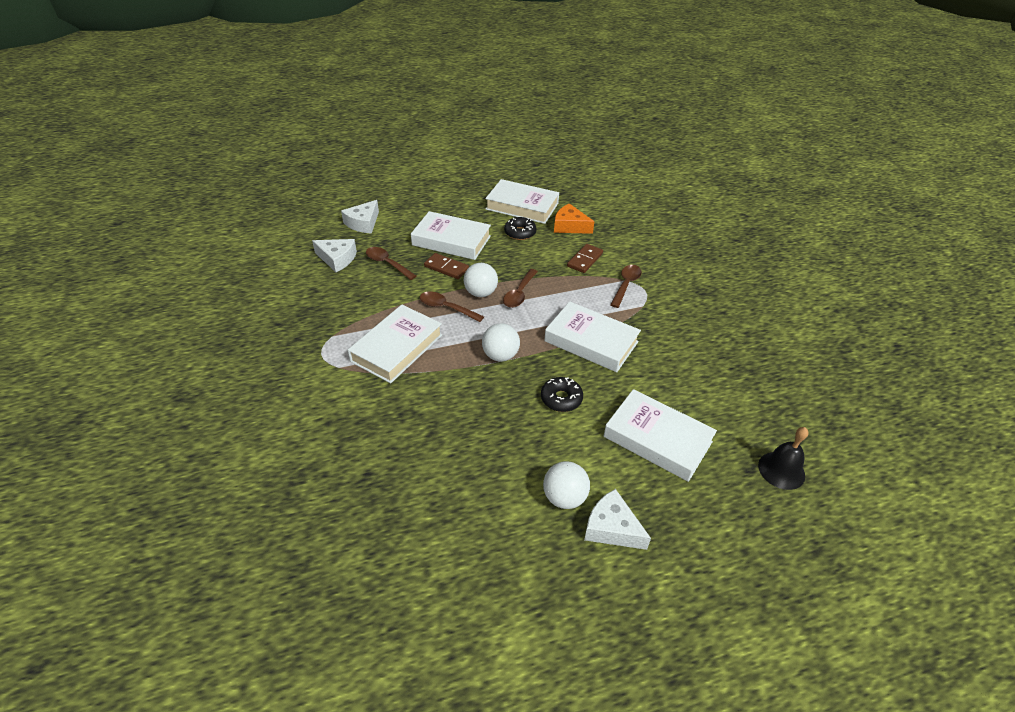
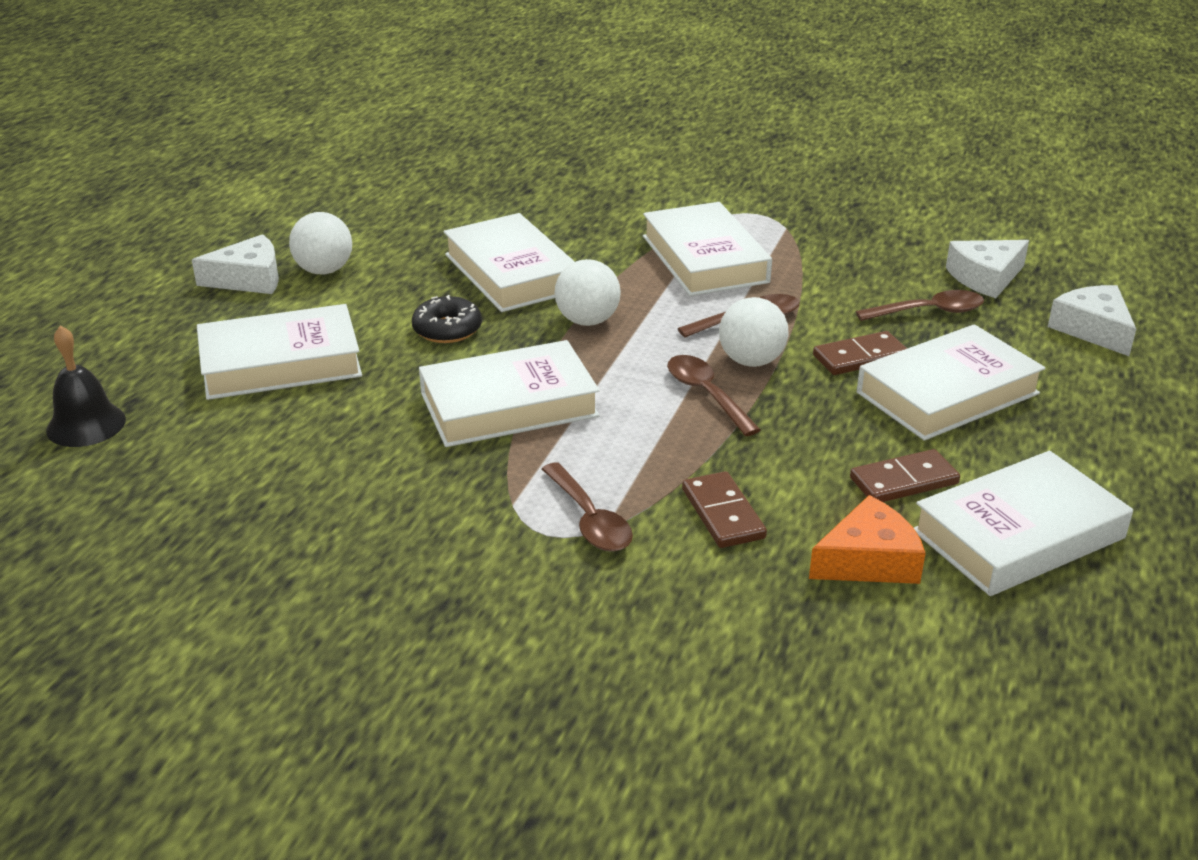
camera: 130 degrees right, 10 degrees down
black donut [504,217,537,240] -> brown domino [850,449,960,502]
none -> white book [444,213,575,312]

